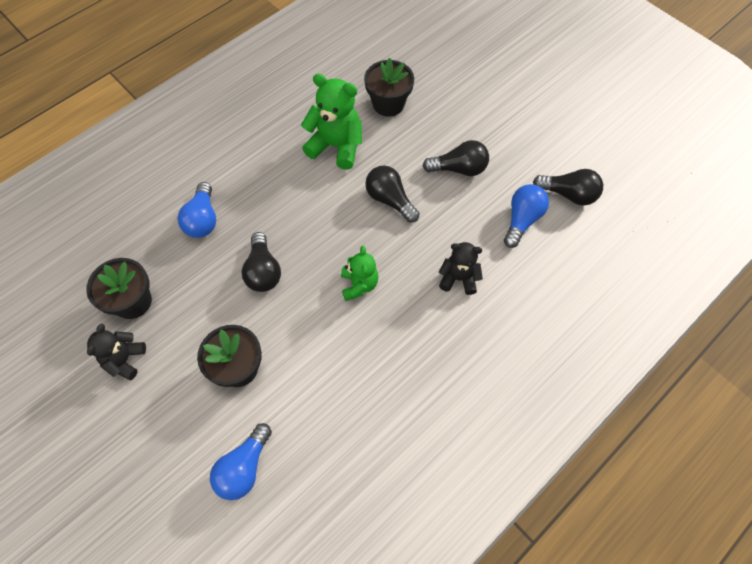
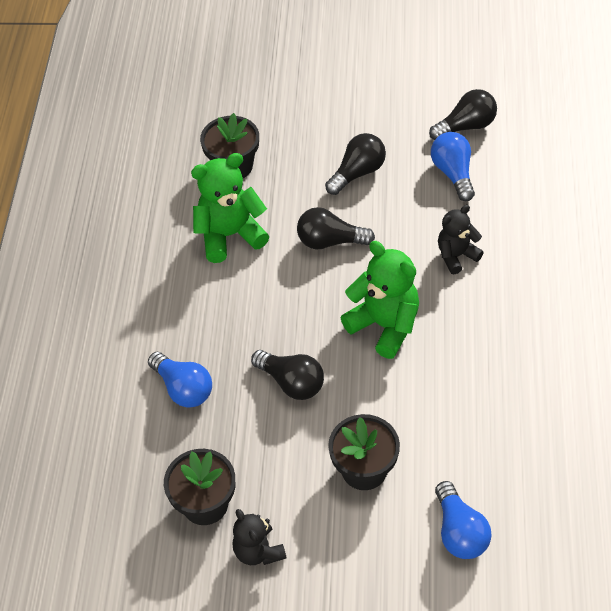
camera: 40 degrees left, 10 degrees down
green teddy bear [341,246,378,301] -> green teddy bear [340,241,419,359], size x1.63

